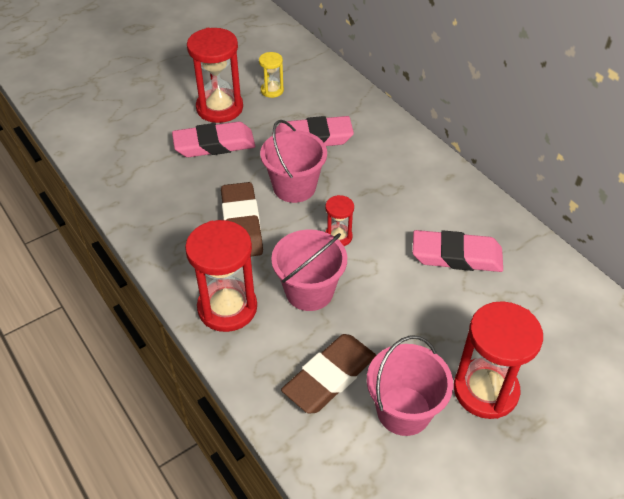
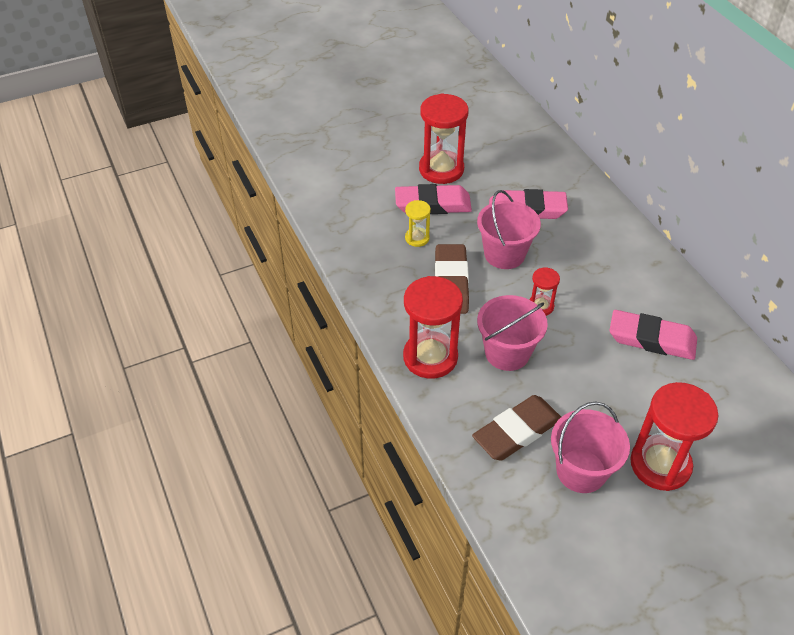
camera: 10 degrees right, 0 degrees up
yellow hourglass [259,52,284,98] -> yellow hourglass moved to [405,200,431,247]

